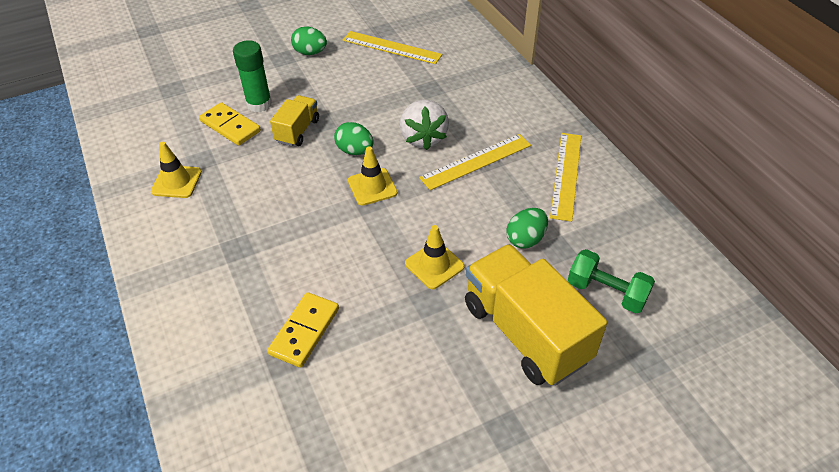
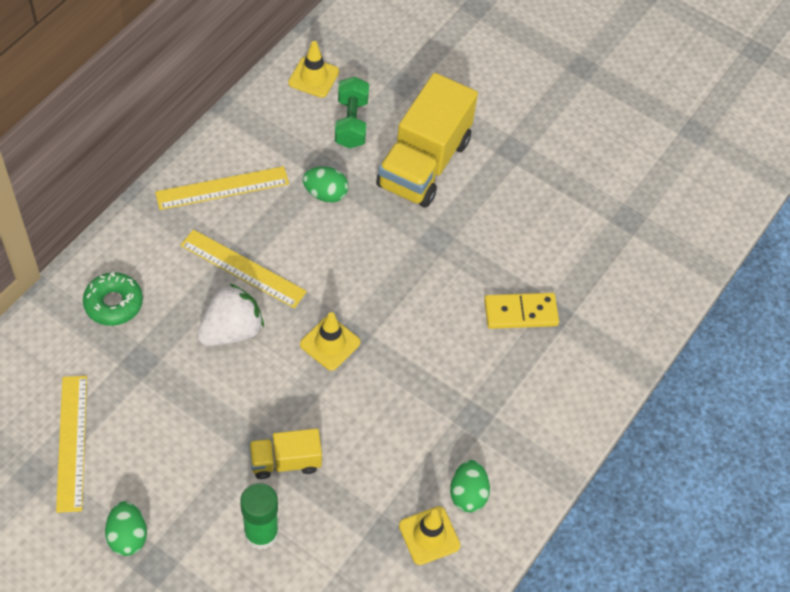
camera: 125 degrees left, 10 degrees up
yellow domino [199,102,261,146] -> none
green egg [334,122,374,155] -> green egg moved to [450,460,490,513]
yellow traffic cone [405,225,464,289] -> yellow traffic cone moved to [288,41,339,98]
none -> green donut [83,272,143,326]

